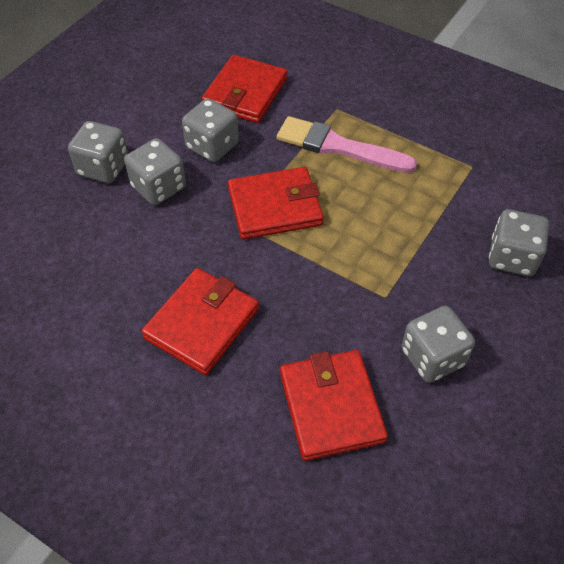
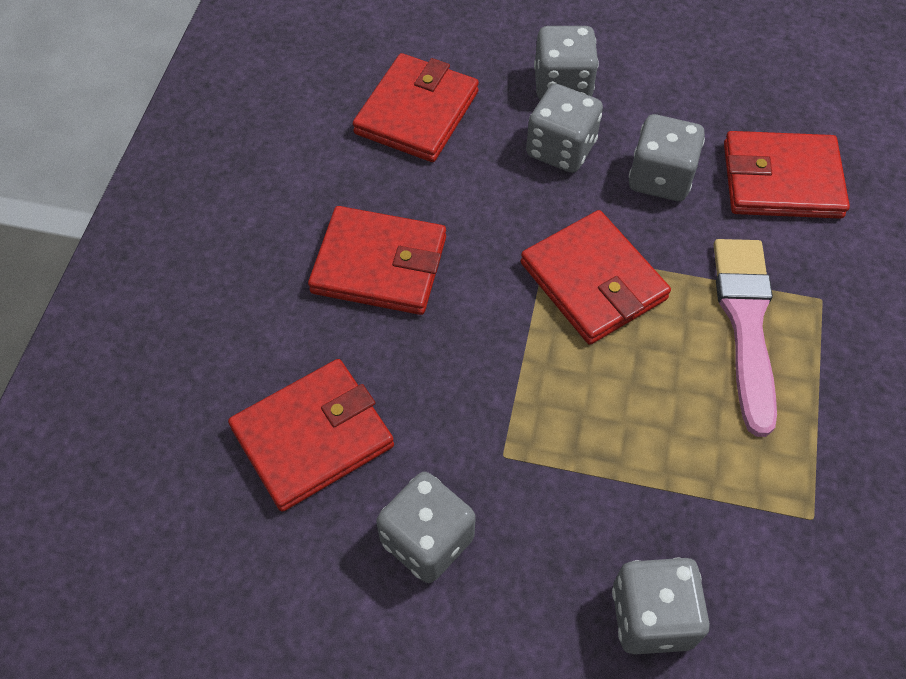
camera: 70 degrees right, 5 degrees up
none -> red wallet [353,53,479,162]

